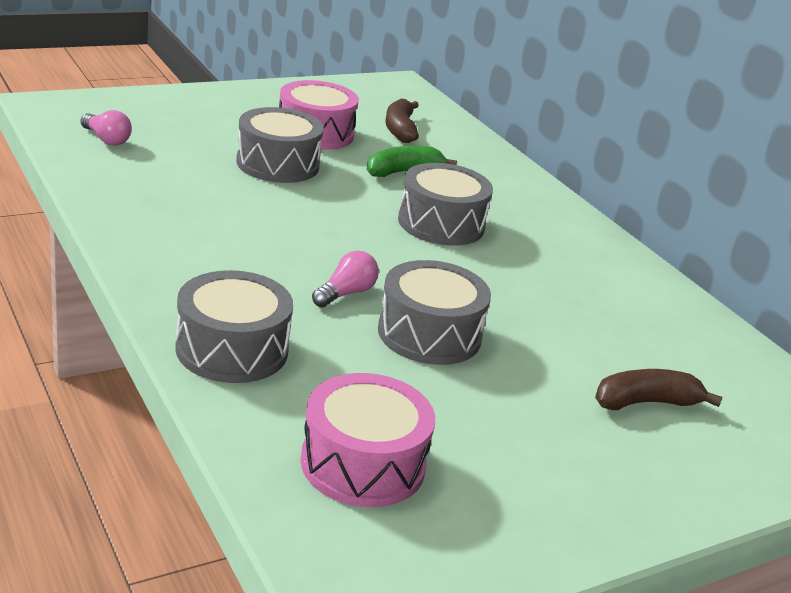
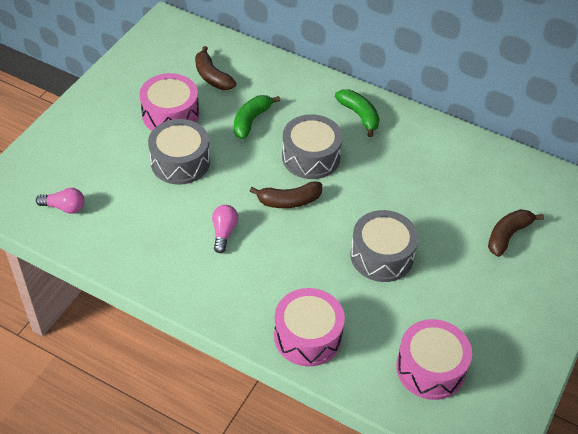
camera: 30 degrees left, 20 degrees up
grey drum [175,270,293,383] -> pink drum [274,288,345,366]
pink light bulb [312,251,379,307] -> pink light bulb moved to [212,205,239,253]
none -> brown banana [250,181,322,208]
none -> green banana [335,89,380,137]

